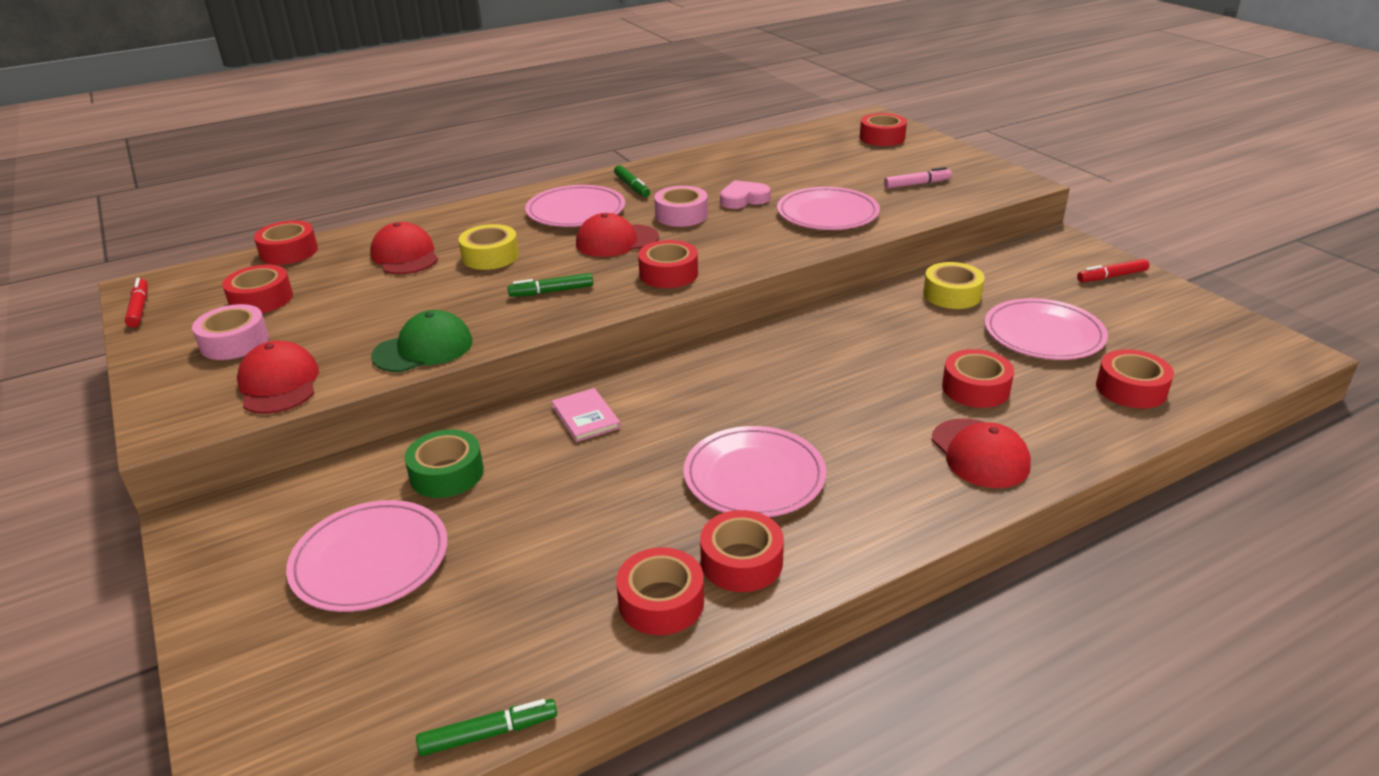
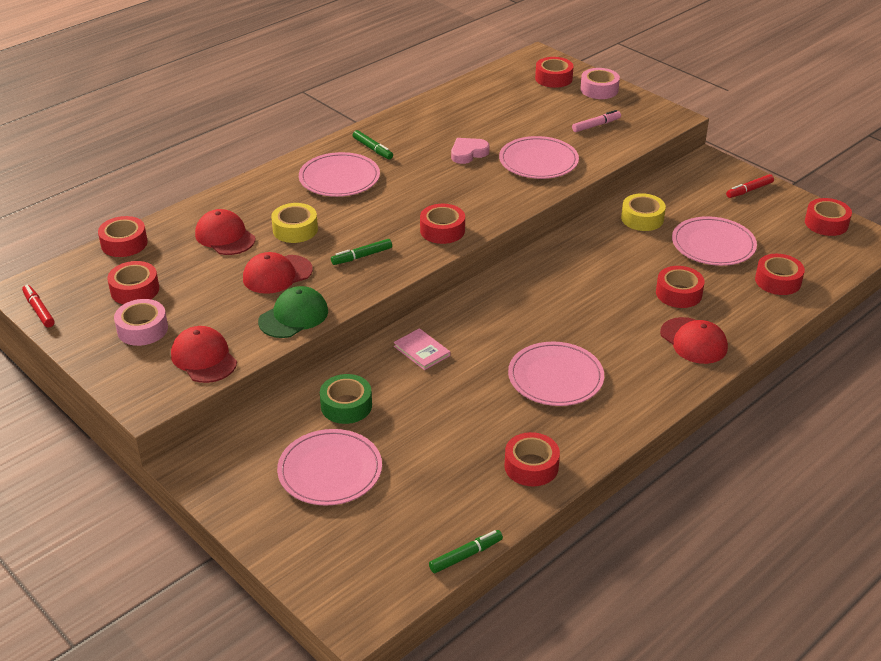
camera: 15 degrees left, 5 degrees up
red cap [576,213,659,257] -> red cap moved to [243,252,313,294]
pink tape [654,186,708,227] -> pink tape moved to [580,68,620,99]
red tape [700,510,784,592] -> red tape moved to [805,198,852,236]

